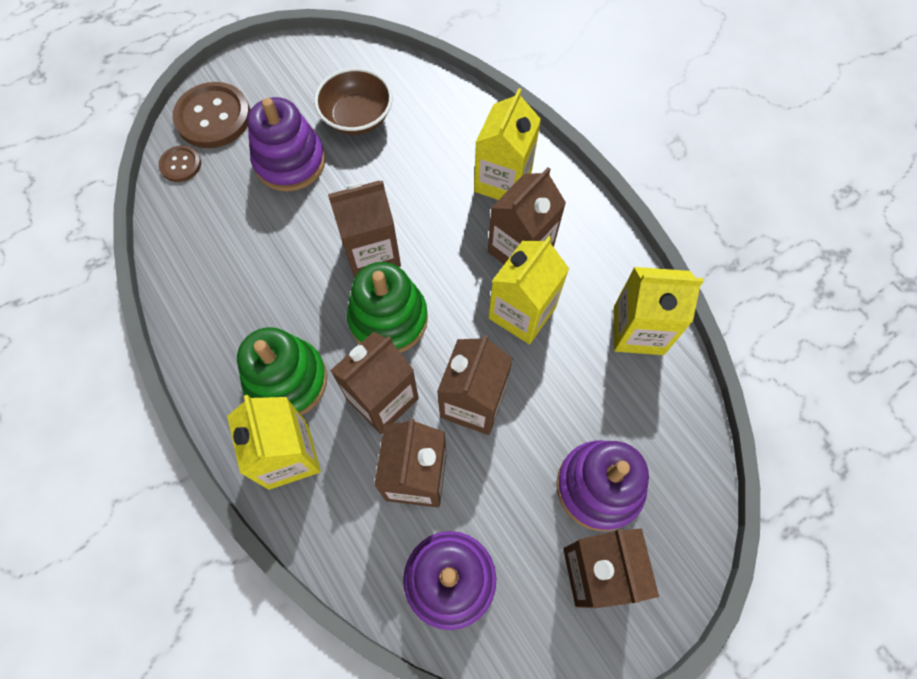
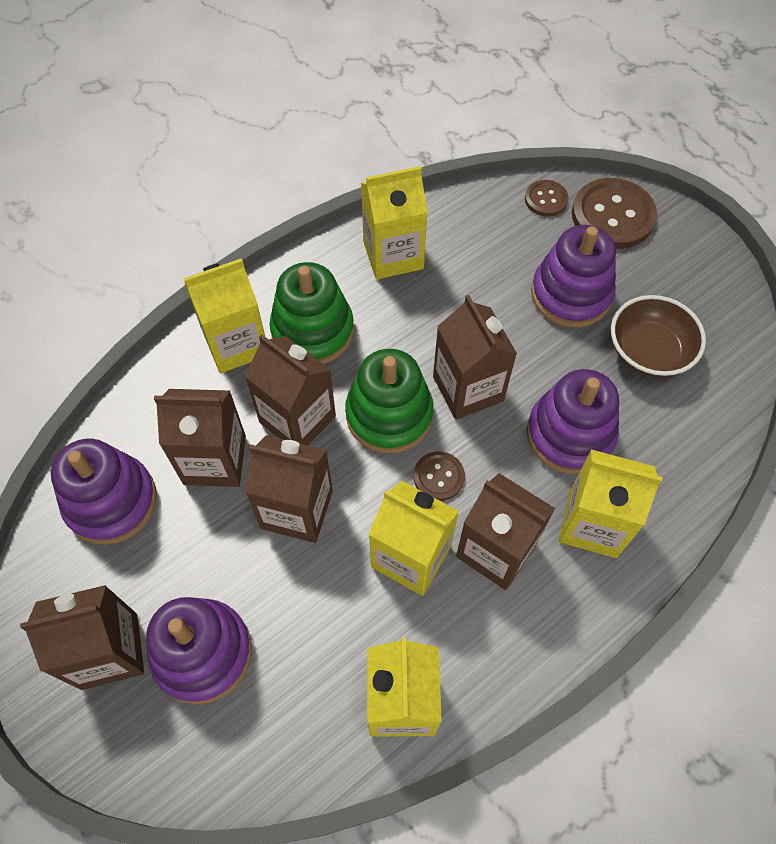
camera: 85 degrees right, 5 degrees down
none -> yellow carton [361,166,428,279]
none -> brown button [414,451,465,501]
none -> purple stacking toy [526,369,619,474]

